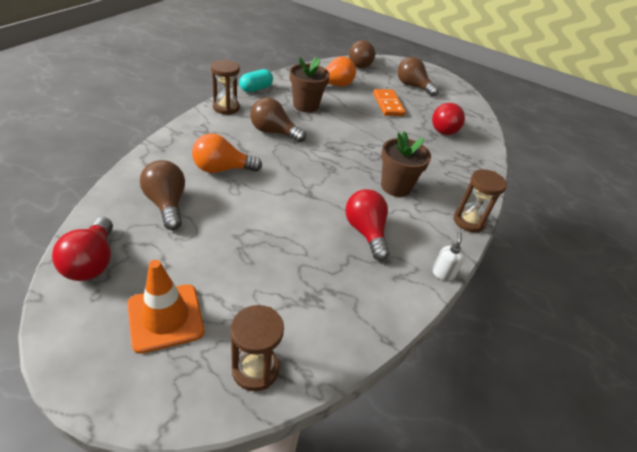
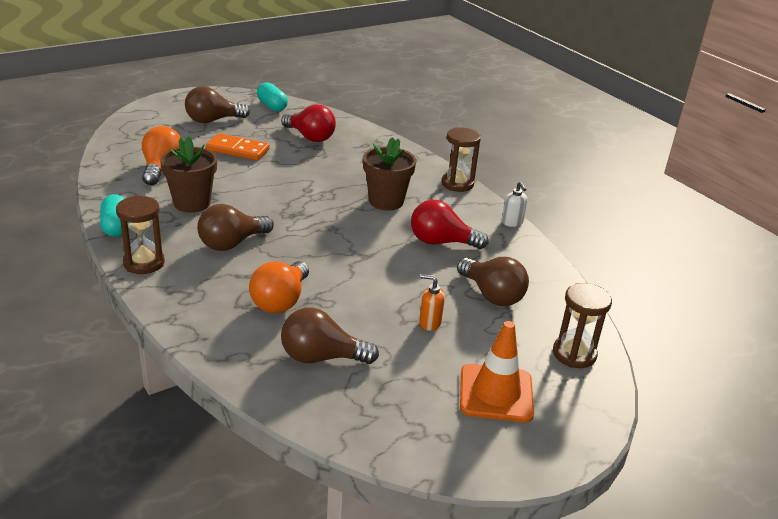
camera: 60 degrees left, 10 degrees down
red light bulb [52,217,113,281] -> none
brown light bulb [349,40,376,68] -> brown light bulb moved to [457,257,529,306]
white soap dispenser [432,231,465,281] -> white soap dispenser turned 150 degrees counterclockwise [502,182,527,227]
none -> turquoise capsule [257,82,288,112]
none -> orange soap dispenser [419,274,445,331]

